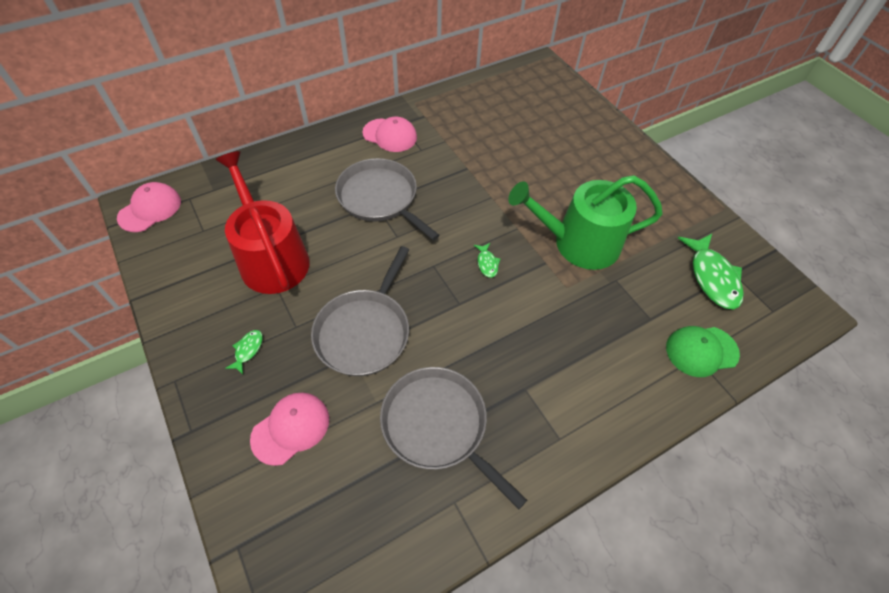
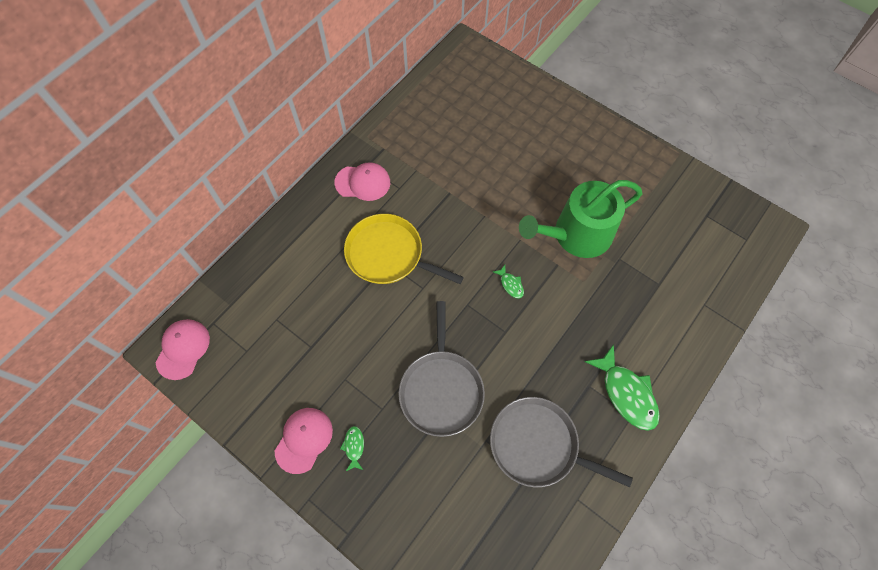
camera: 20 degrees left, 10 degrees up
red watering can [215,151,310,294] -> none
pink cap [250,393,329,466] -> pink cap moved to [275,408,333,474]
grey pan [335,158,440,240] -> yellow pan [344,214,464,284]
green cap [666,326,740,377] -> none
green fish [678,234,743,309] -> green fish moved to [585,344,660,431]

